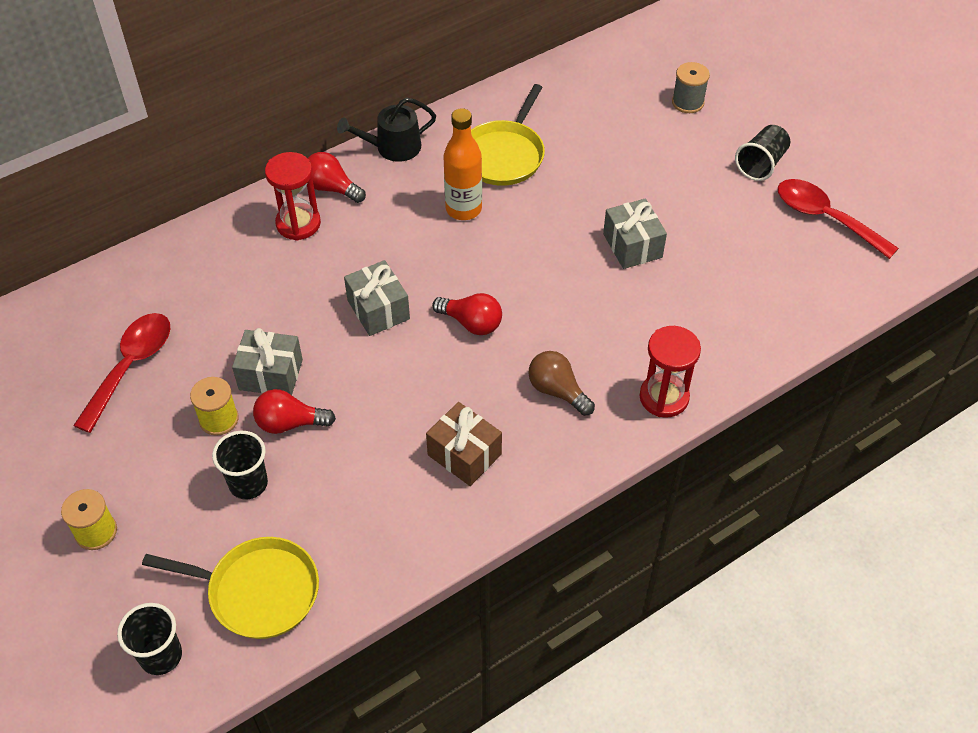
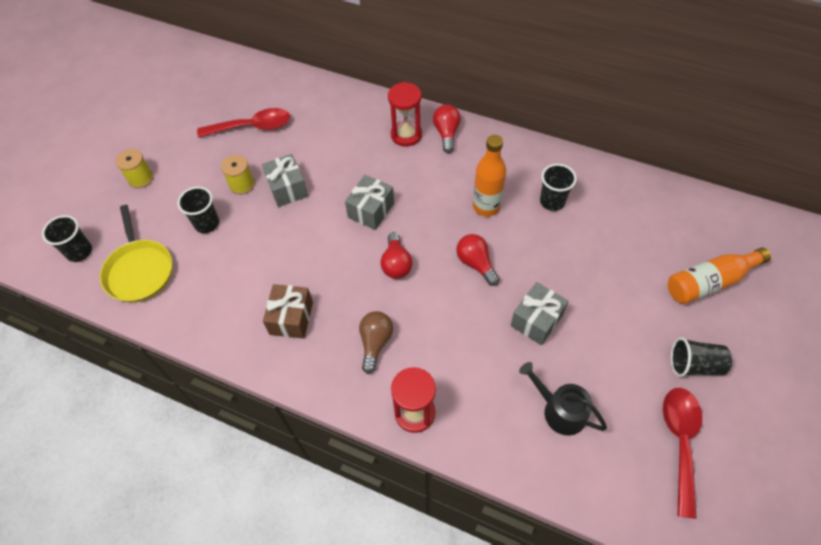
camera: 60 degrees right, 5 degrees up
red light bulb [253,389,336,434] -> red light bulb moved to [456,234,500,286]
black watering can [337,97,436,162] -> black watering can moved to [519,362,607,436]
yellow pan [471,84,545,186] -> black cup [540,164,577,211]
grey spool [672,62,710,113] -> orange bottle [668,248,771,304]

